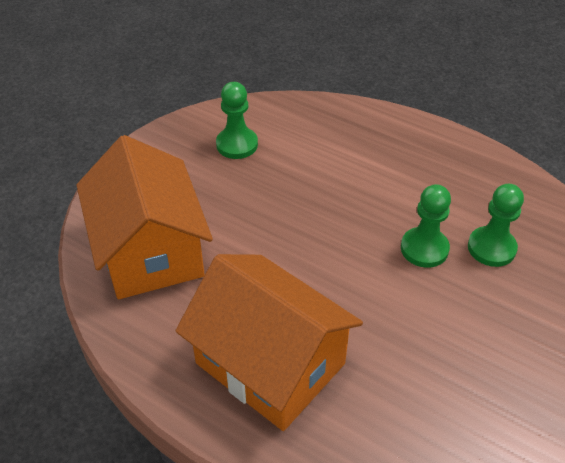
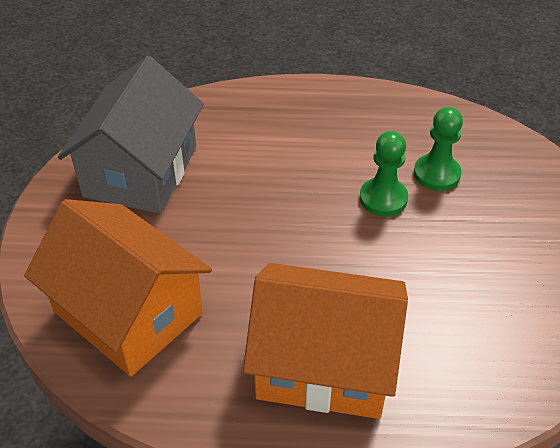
camera: 30 degrees left, 0 degrees up
green pawn [216,82,258,159] -> grey house [58,56,204,214]

